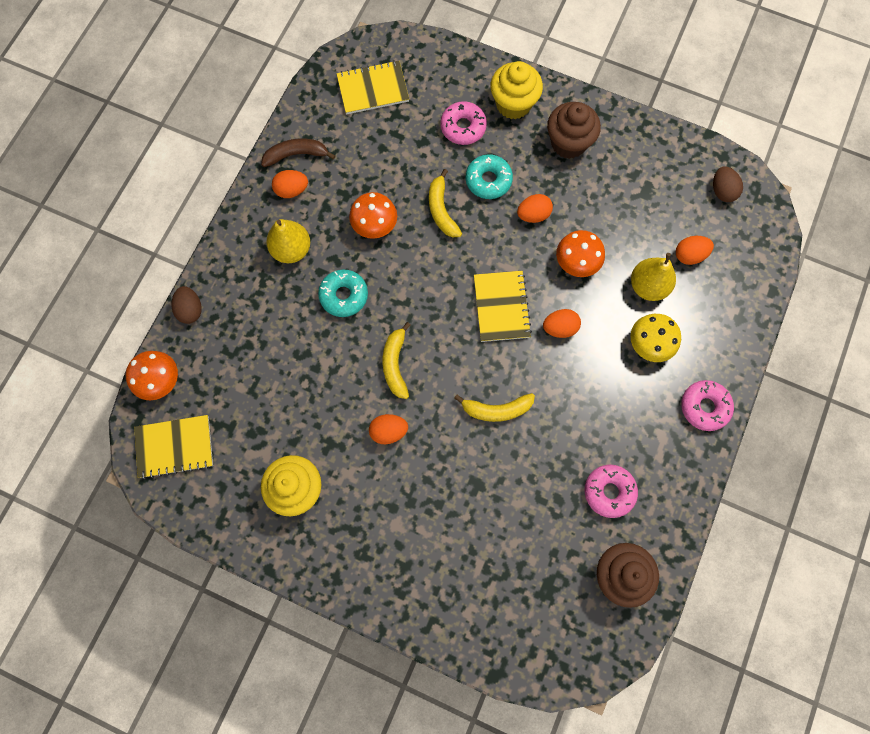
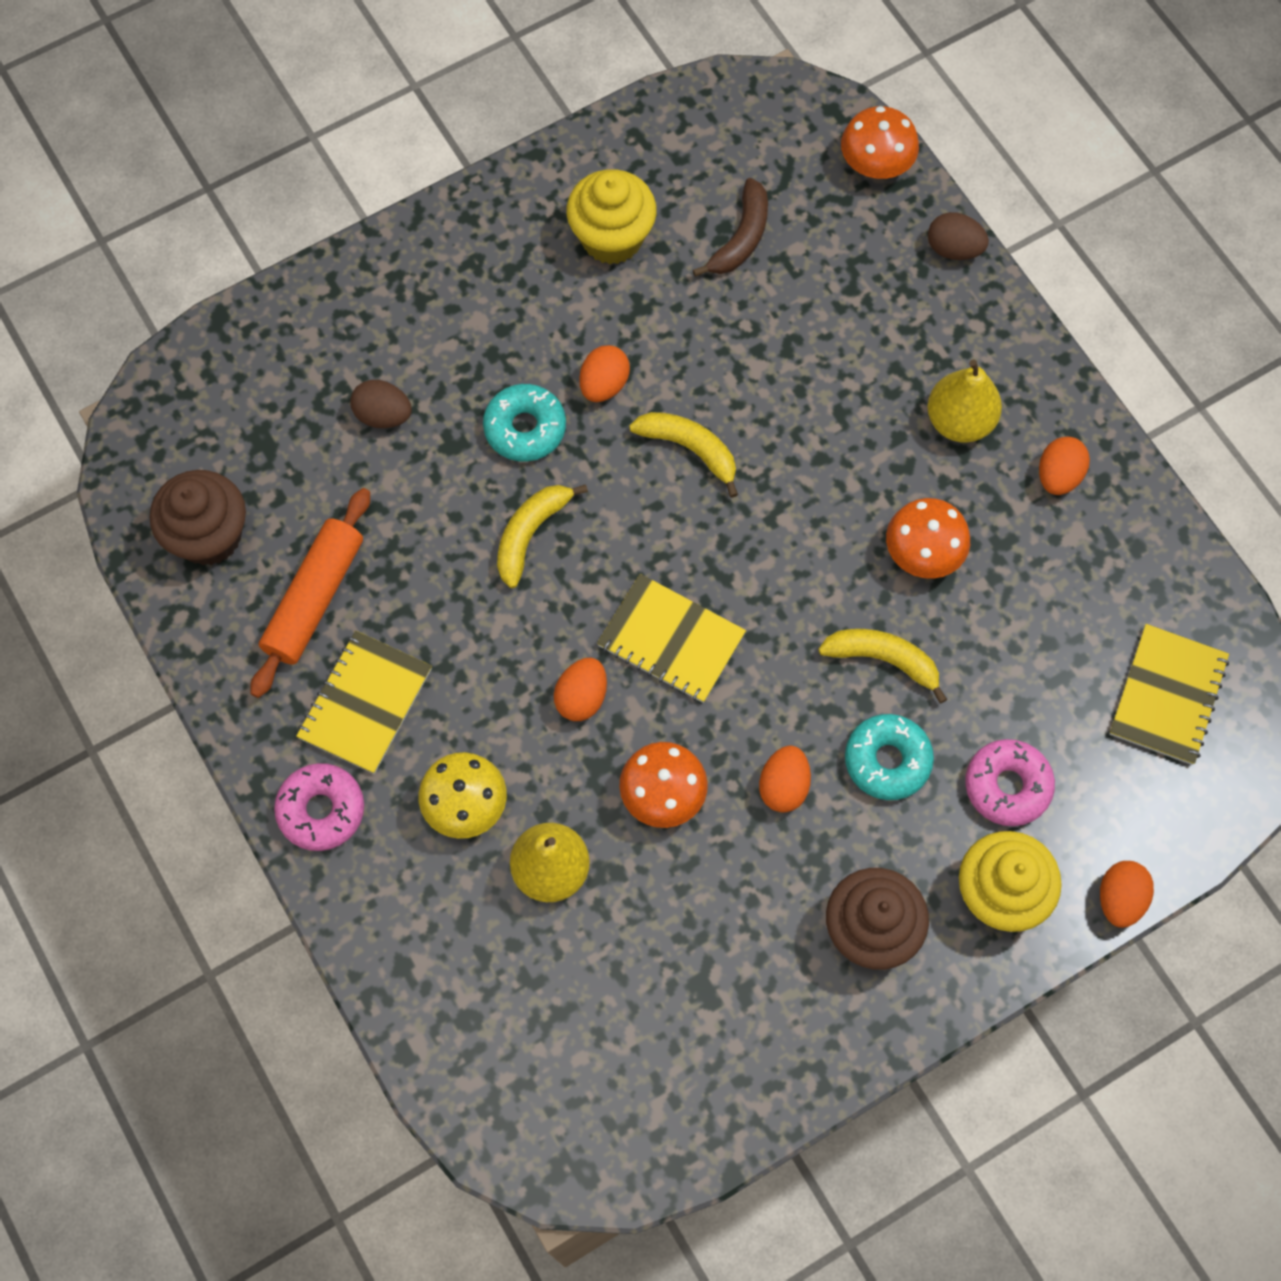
camera: 125 degrees right, 5 degrees down
yellow notebook [134,415,213,479] -> yellow notebook moved to [296,631,432,774]
brown banana [261,139,335,167] -> brown banana moved to [693,178,768,277]
turquoise donut [318,270,368,317] -> turquoise donut moved to [483,384,566,462]
pink donut [584,464,638,518] -> orange rolling pin [250,488,370,698]
orange egg [676,236,714,265] -> orange egg moved to [1100,861,1154,928]
brown egg [713,166,743,202] -> brown egg moved to [350,380,412,428]

